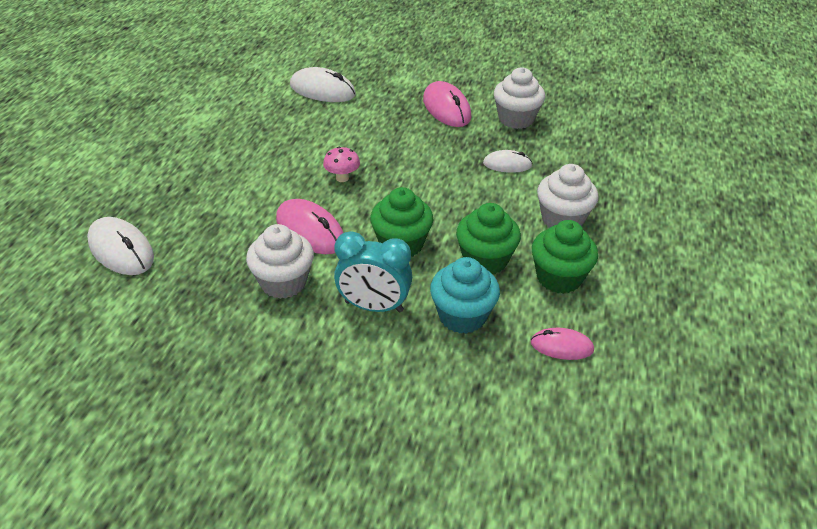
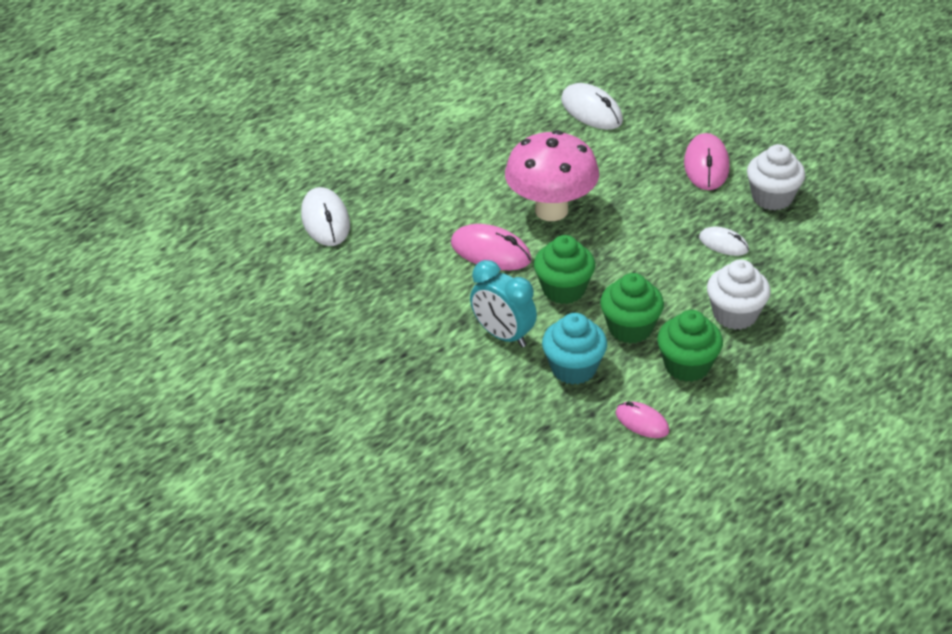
camera: 30 degrees right, 0 degrees up
white cupcake [246,224,314,299] -> none
pink mouse [276,199,343,254] -> pink mouse turned 45 degrees counterclockwise [451,224,532,270]
pink mushroom [323,147,360,182] -> pink mushroom [505,130,599,221], size x2.48

